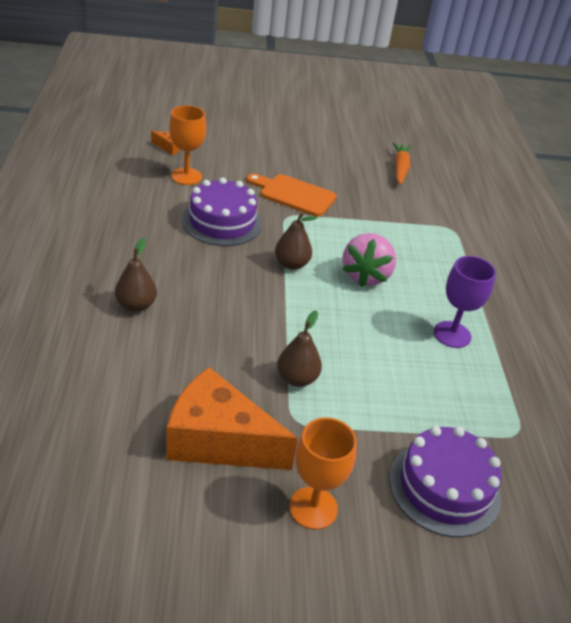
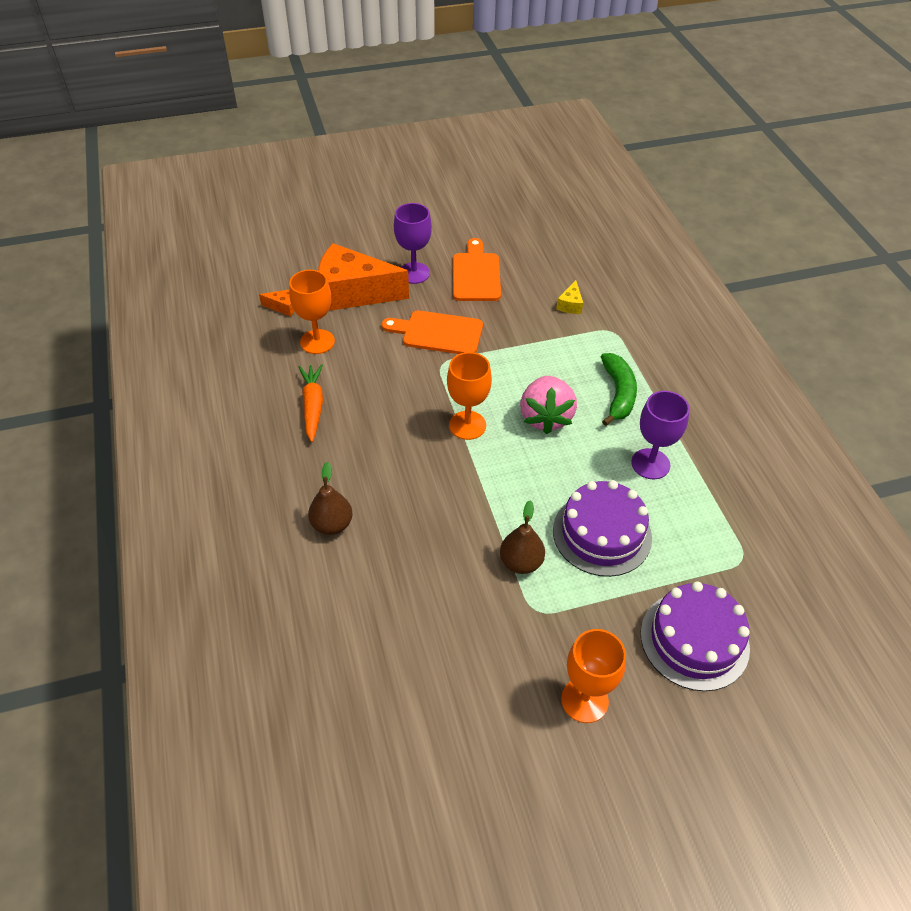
camera: 10 degrees left, 10 degrees up
orange cheese [166,367,298,470] -> orange cheese moved to [318,243,409,311]
purple cake [182,177,262,246] -> purple cake moved to [553,480,652,577]
brown pear [275,212,317,270] -> orange goblet [447,352,492,440]
orange carrot [393,143,411,185] -> orange carrot moved to [299,364,323,442]
none -> purple goblet [394,203,432,284]
none -> orange cutting board [453,238,501,301]
none -> yellow cheese [556,280,583,314]
none -> green banana [601,353,637,426]

